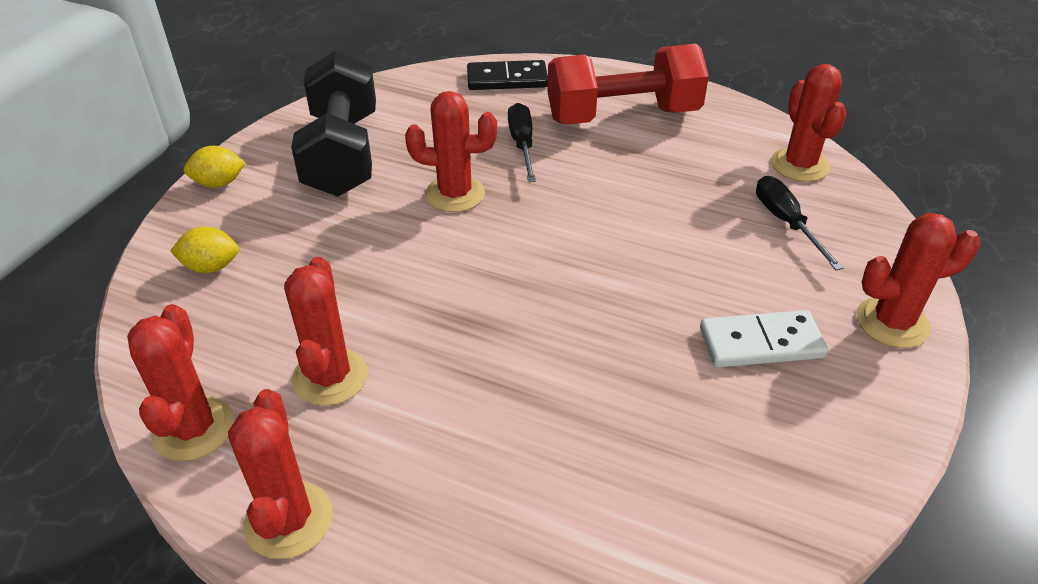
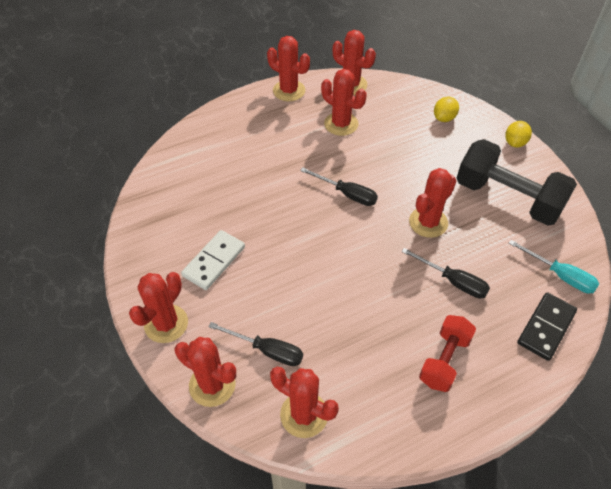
camera: 130 degrees right, 10 degrees up
red dumbbell [547,44,709,125] -> red dumbbell [419,315,476,392], size x0.58
none -> red cactus [175,337,236,407]
none -> black screwdriver [300,167,378,206]
none -> turquoise screwdriver [509,240,599,294]

